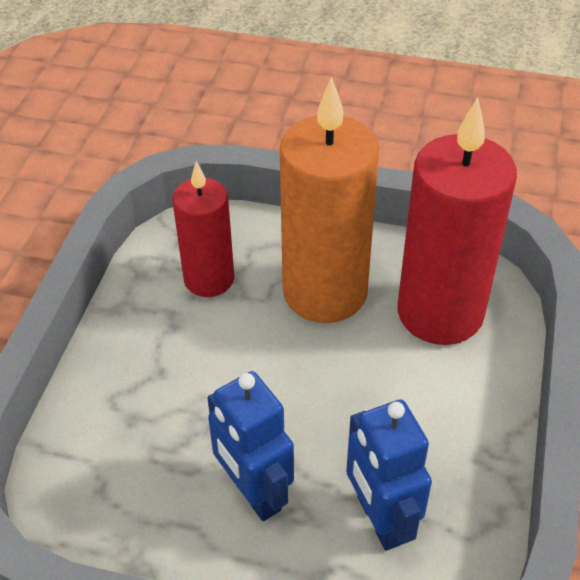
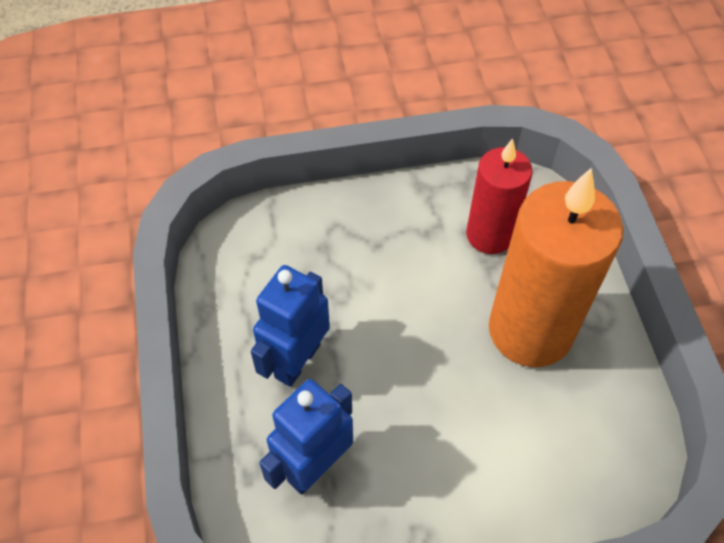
camera: 65 degrees right, 10 degrees up
red candle [397,97,517,345] -> none

